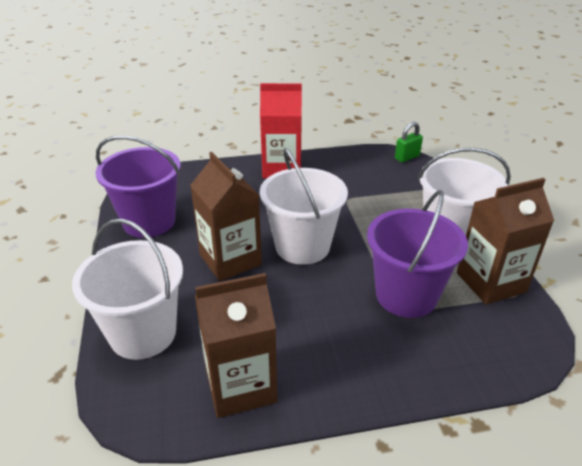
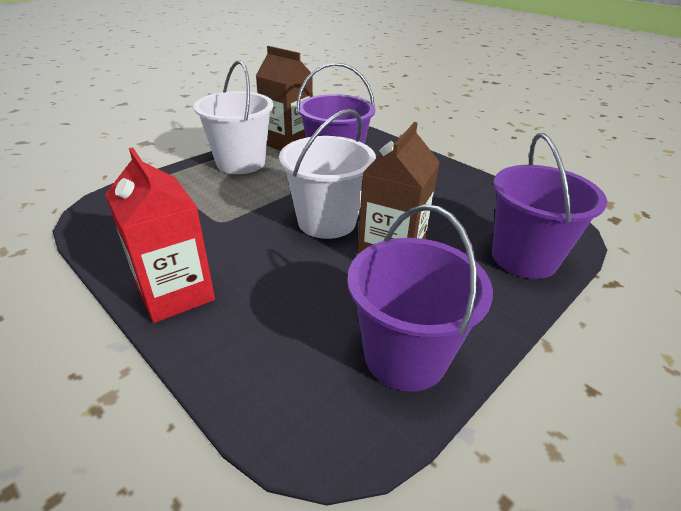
camera: 125 degrees left, 0 degrees up
white bucket [72,219,183,360] -> purple bucket [492,133,607,279]
brown carton [195,273,277,418] -> none
green padlock [395,122,423,162] -> none

